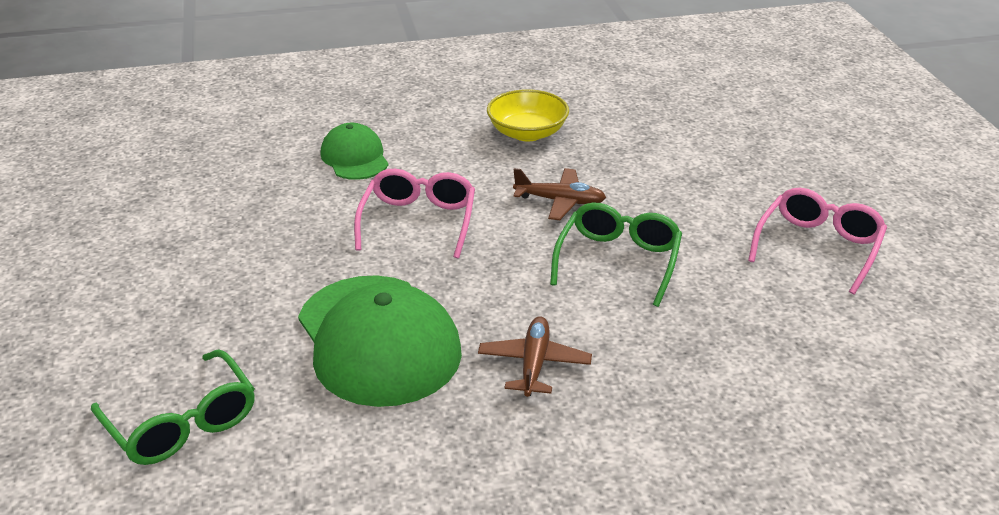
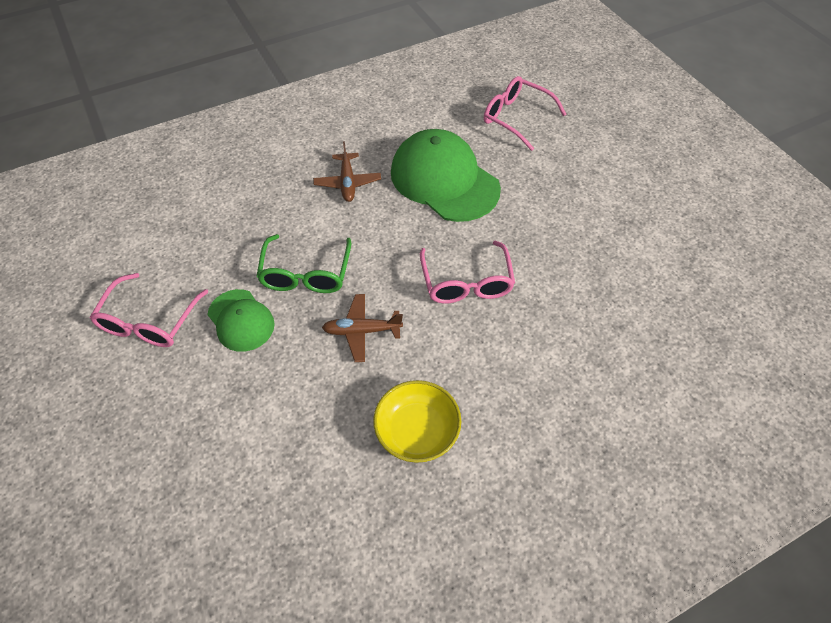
camera: 165 degrees right, 20 degrees up
green glasses [91,349,255,465] -> pink glasses [484,76,567,151]
green cap [320,123,388,180] -> green cap moved to [207,289,274,352]

